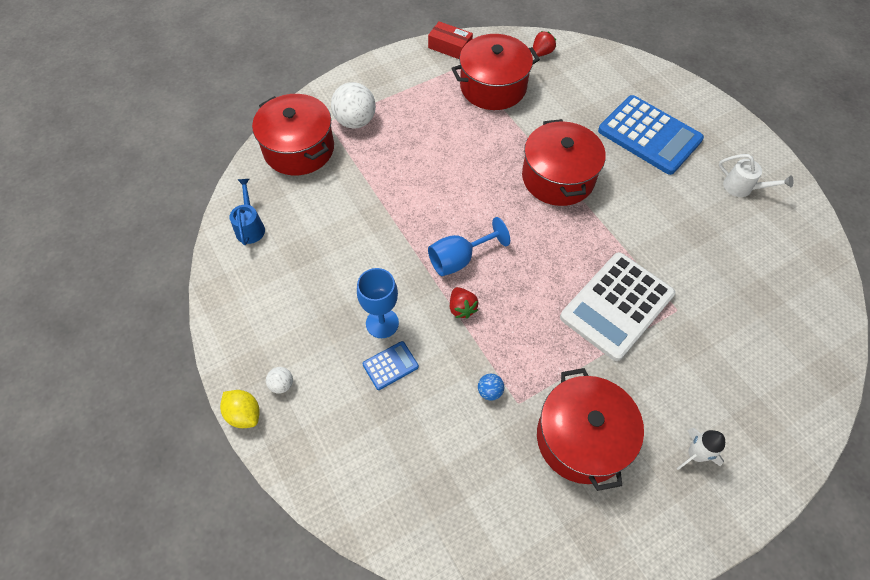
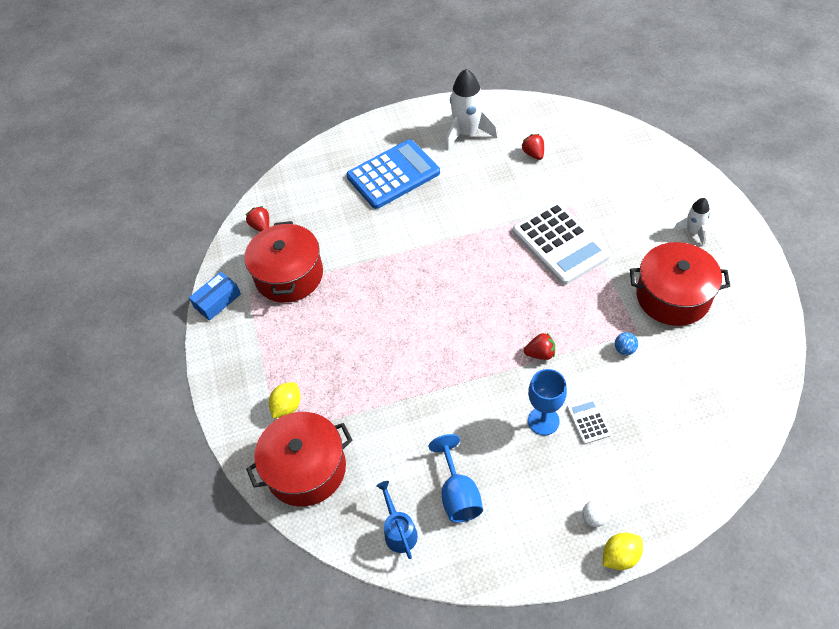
camera: 70 degrees left, 5 degrees down
blue watering can [229,179,265,245] -> blue watering can turned 60 degrees clockwise [376,481,418,559]
white ball [331,82,376,129] -> yellow lemon [269,382,300,418]
blue calculator [363,341,419,390] -> white calculator [566,398,612,444]
red box [428,21,473,59] -> blue box [189,272,241,321]
blue goblet [428,217,510,276] -> blue goblet moved to [429,434,483,523]
red pot [522,119,606,206] -> none
white watering can [719,154,793,197] -> white rocket [446,69,498,151]
none -> red strawberry [521,134,544,160]

